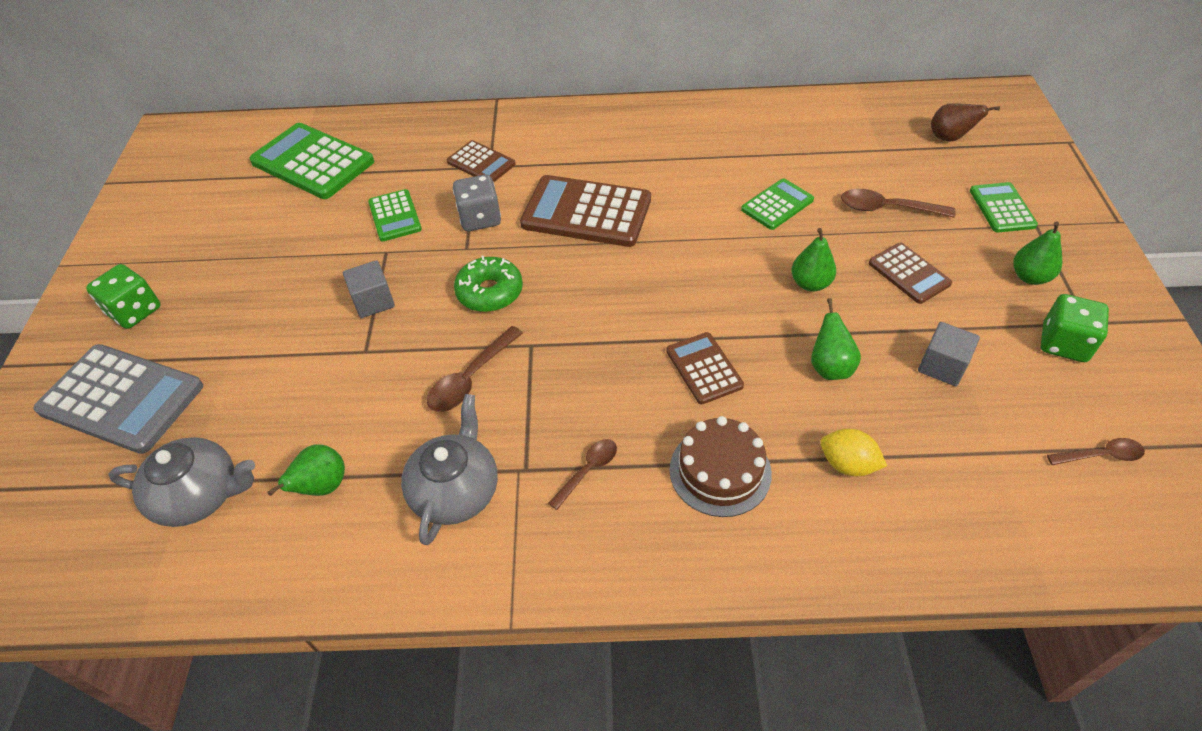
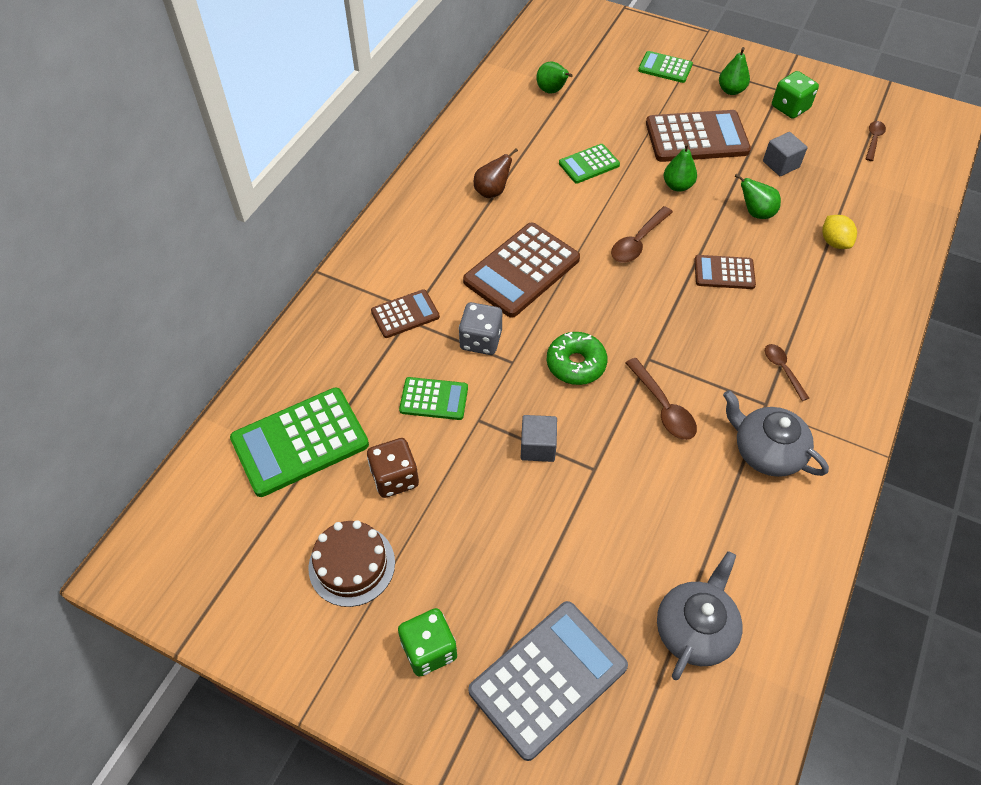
camera: 65 degrees left, 5 degrees up
green pear [267,444,345,496] -> green pear moved to [536,61,573,94]
brown cake [670,416,772,517] -> brown cake moved to [308,520,395,607]
green calculator [741,178,814,230] -> green calculator turned 105 degrees counterclockwise [559,144,620,183]
yellow lemon [820,429,887,476] -> yellow lemon turned 75 degrees counterclockwise [822,215,857,249]
brown spoon [841,189,956,218] -> brown spoon moved to [611,206,673,263]
brown calculator [869,243,952,304] -> brown calculator [646,110,751,162], size x1.82
brown pear [931,103,1000,141] -> brown pear moved to [474,148,518,198]
none -> brown dice [367,438,419,498]

